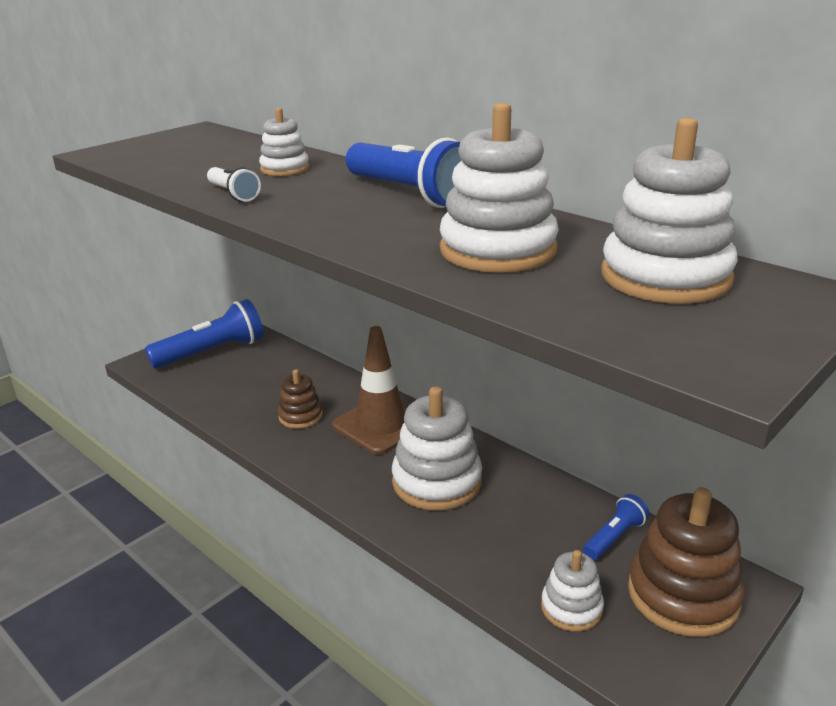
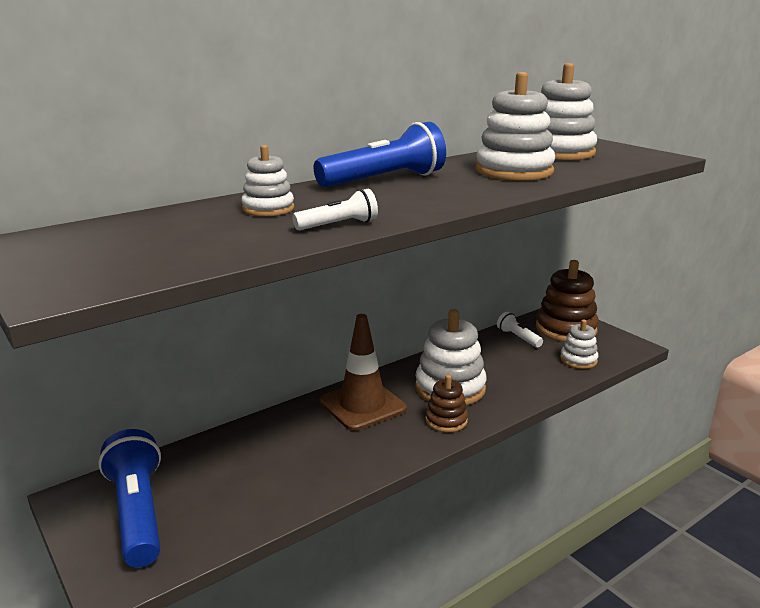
camera: 80 degrees left, 5 degrees down
brown stacking toy [278,369,323,429] -> brown stacking toy moved to [425,375,468,432]
blue flashlight [583,494,649,560] -> white flashlight [497,312,543,348]

